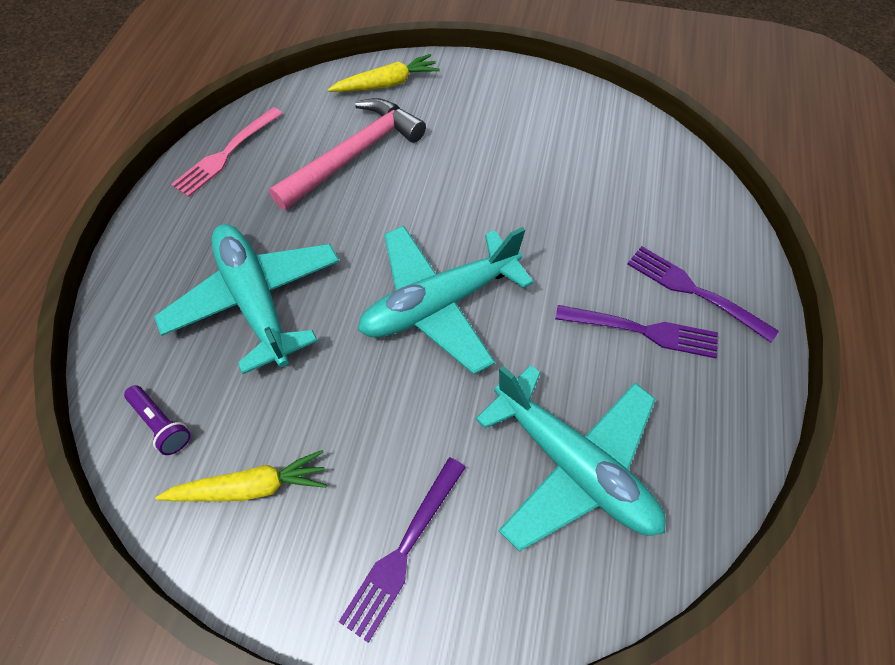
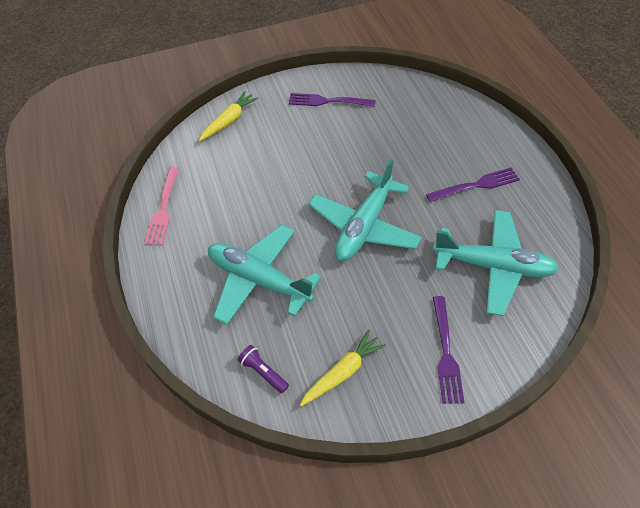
camera: 30 degrees left, 5 degrees down
purple flashlight [124,385,191,455] -> purple flashlight turned 150 degrees counterclockwise [238,345,289,393]
pink hammer [269,98,426,210] -> none
purple fork [627,246,779,342] -> purple fork moved to [289,93,376,107]

